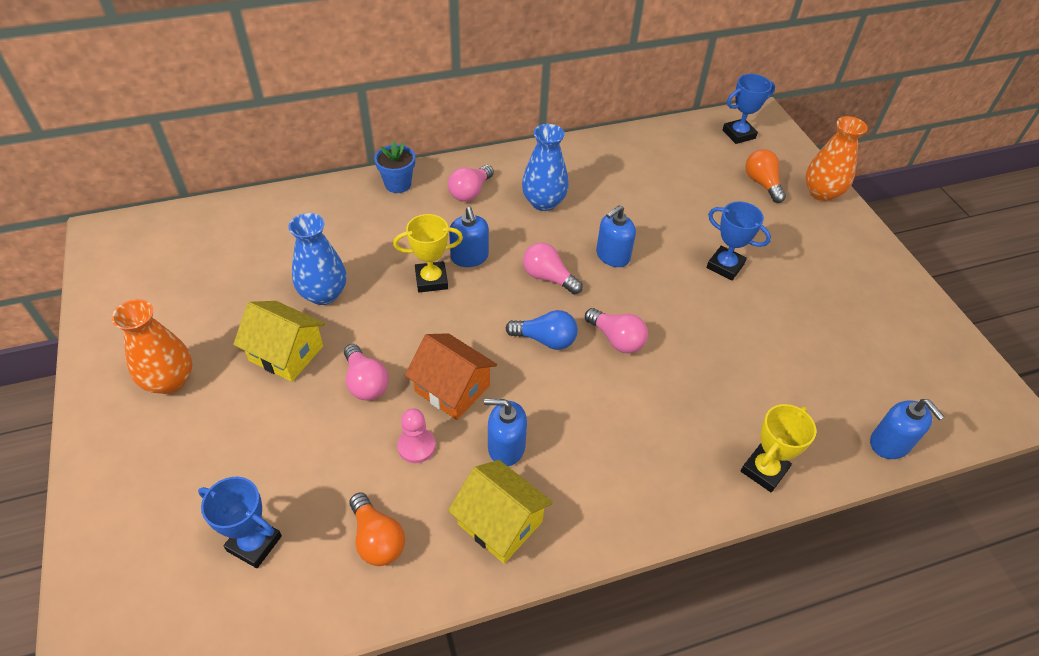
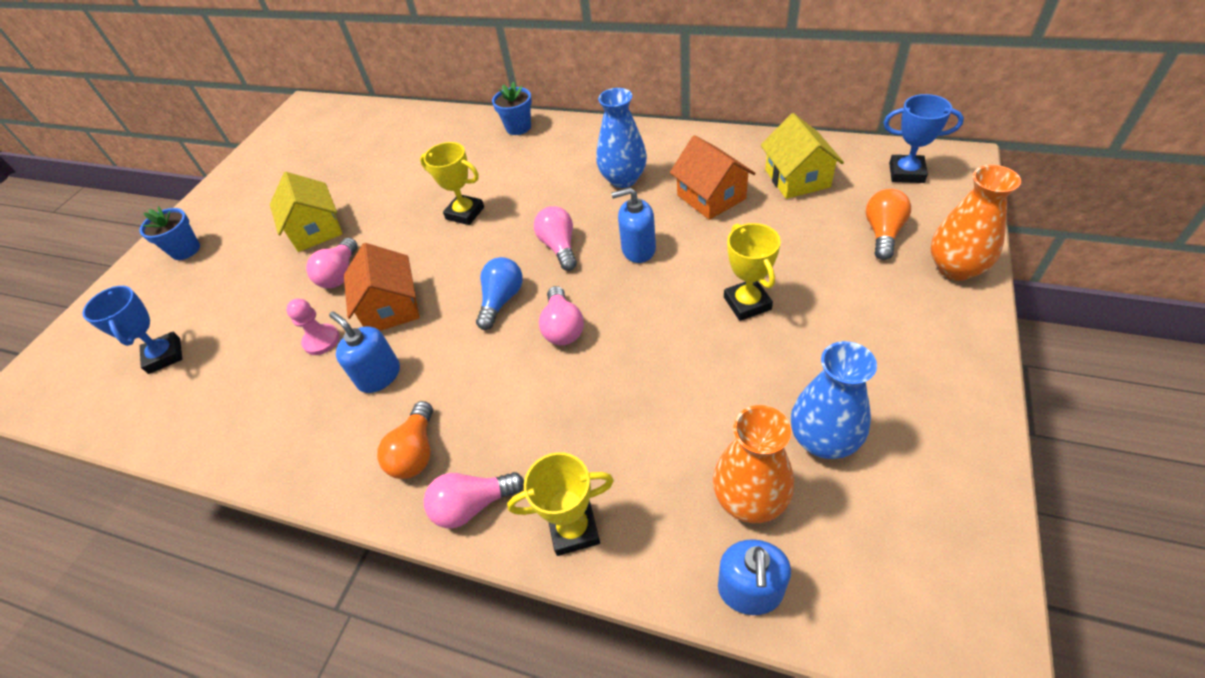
camera: 45 degrees right, 0 degrees up
orange vase [111,299,193,394] -> orange vase moved to [713,405,794,523]
blue vase [288,213,346,305] -> blue vase moved to [791,341,877,459]
orange light bulb [350,493,405,566] -> orange light bulb moved to [377,401,433,479]
pink light bulb [448,165,494,202] -> pink light bulb moved to [424,472,524,528]
yellow house [448,460,553,563] -> yellow house moved to [761,113,844,199]
blue soap dispenser [449,207,489,267] -> none
blue light bulb [506,310,578,350] -> blue light bulb turned 120 degrees counterclockwise [476,257,523,330]
blue trophy [706,201,771,280] -> yellow trophy [724,223,781,321]
none -> blue flower pot [139,206,200,260]
none -> orange house [670,135,756,220]

